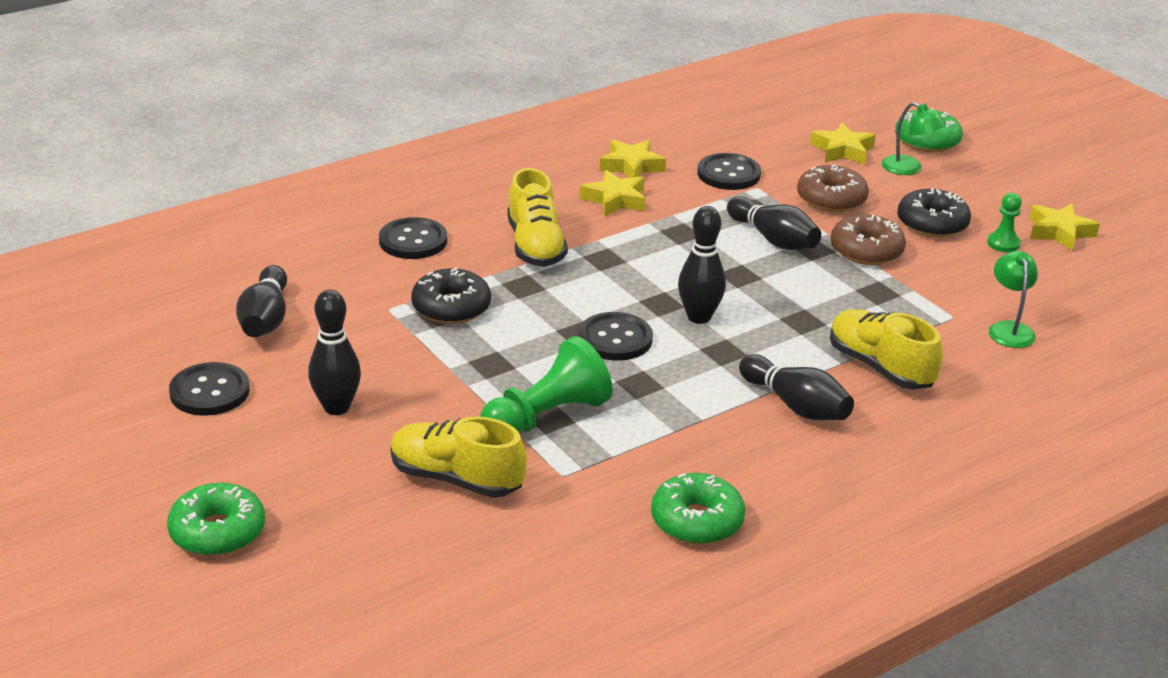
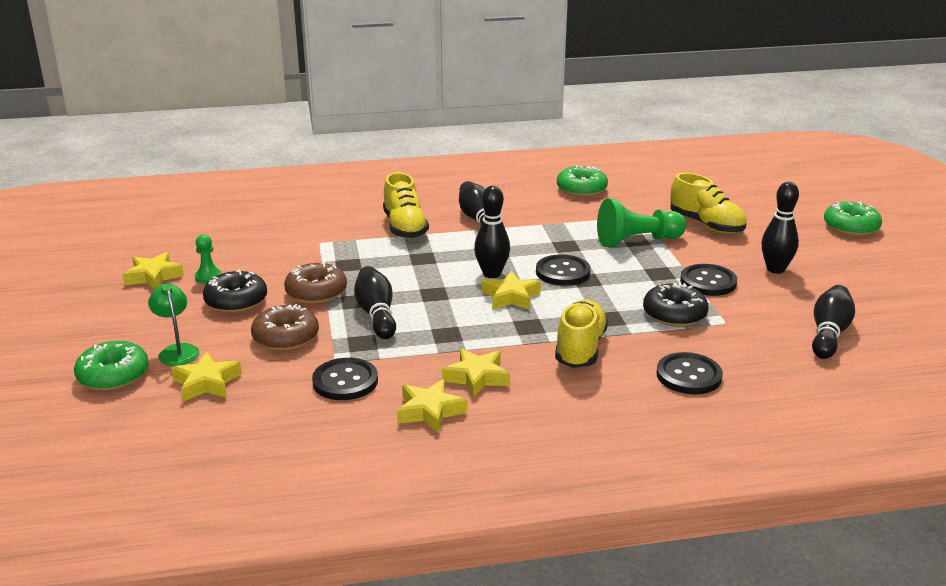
camera: 155 degrees left, 5 degrees down
black button [169,362,250,416] -> black button moved to [680,264,737,296]
green lamp [988,251,1038,348] -> none
none -> yellow star [482,271,541,310]

